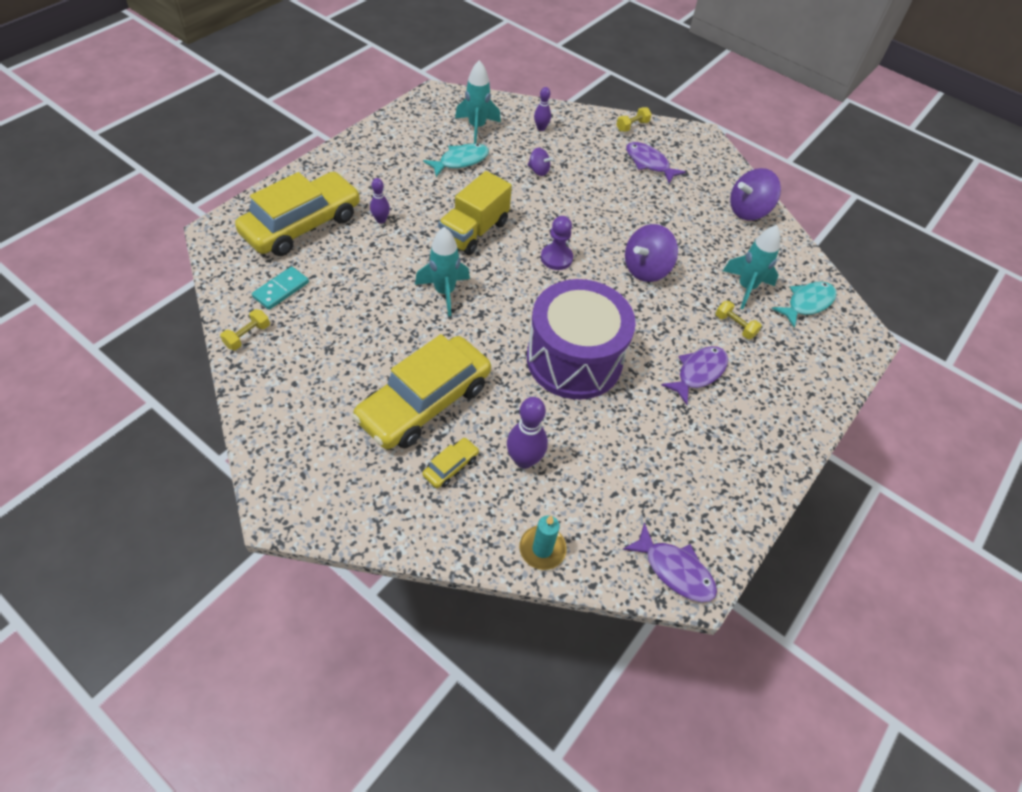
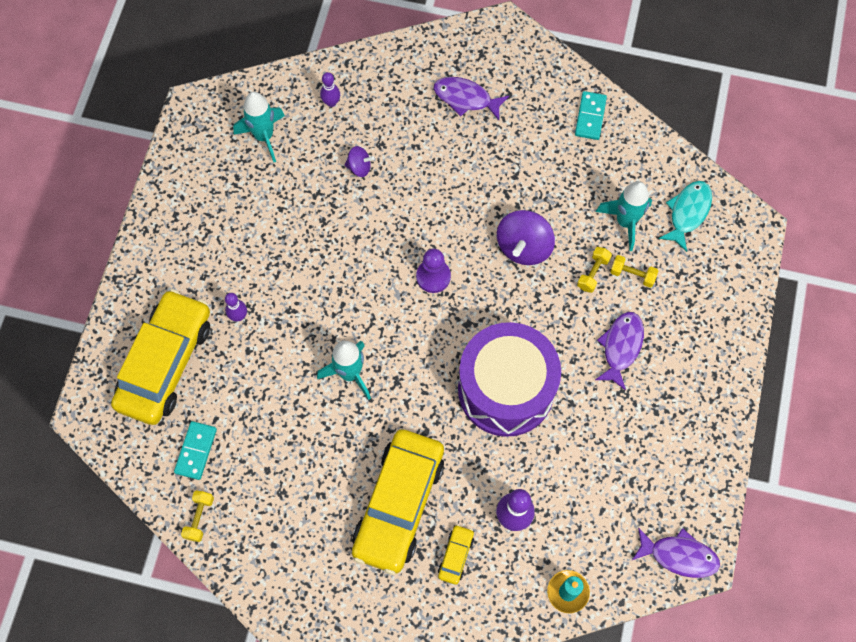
camera: 20 degrees left, 15 degrees up
turquoise fish [423,143,489,177] -> none
yellow truck [438,171,512,255] -> none
yellow dumbbell [616,107,652,132] -> yellow dumbbell moved to [577,247,612,293]
purple spinning top [730,168,781,221] -> turquoise domino [575,91,607,140]

